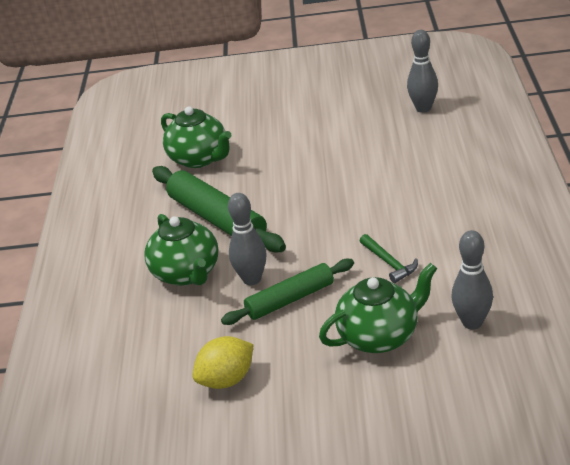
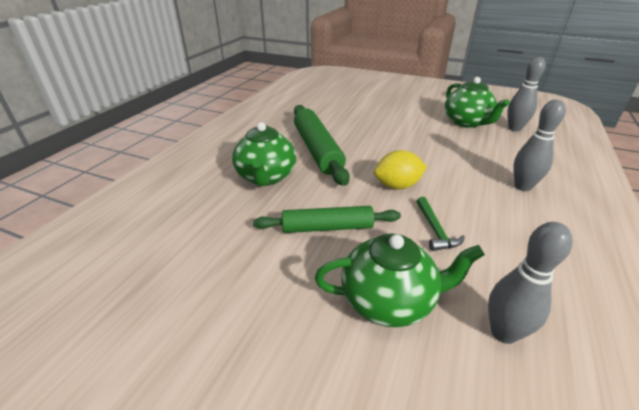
camera: 20 degrees right, 0 degrees up
green teapot [161,106,231,168] -> green teapot moved to [445,77,510,128]
yellow lemon [192,336,254,389] -> yellow lemon moved to [374,150,427,189]
grey bowling pin [228,193,267,285] -> grey bowling pin moved to [513,100,566,191]

